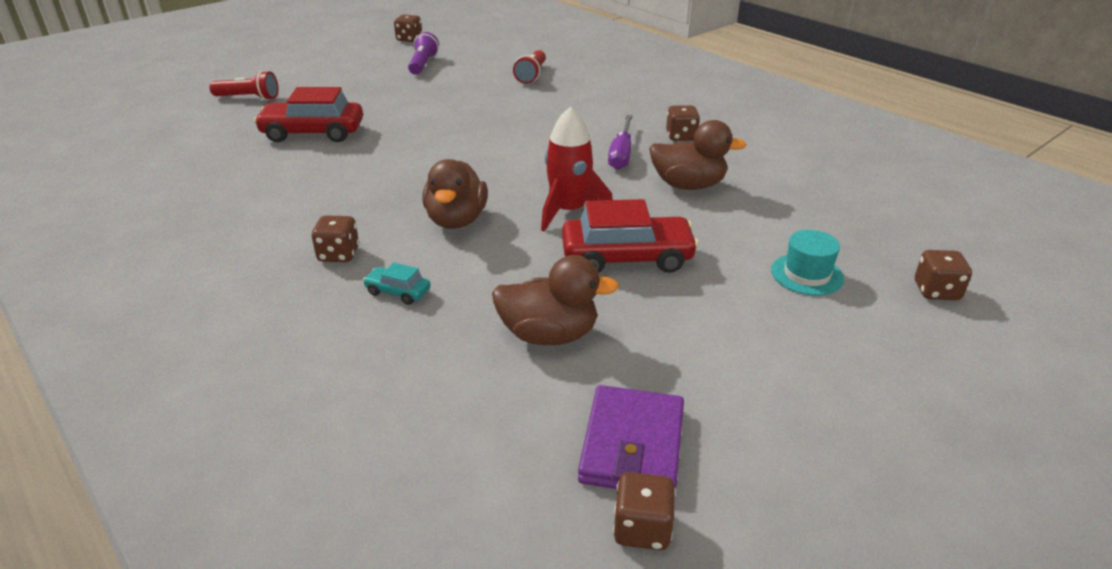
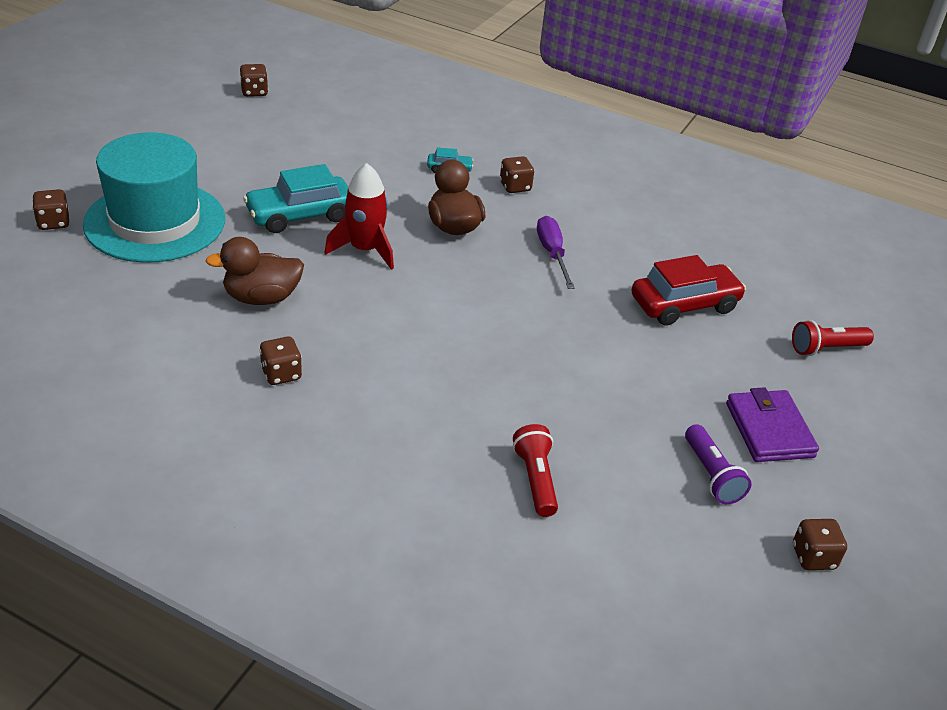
camera: 155 degrees right, 5 degrees up
brown duck [492,255,619,345] -> none
red car [562,199,699,273] -> turquoise car [243,164,348,233]
purple wallet [578,385,684,489] -> purple wallet moved to [726,387,819,462]
purple screwdriver [608,115,633,170] -> purple screwdriver moved to [537,216,575,289]
turquoise hat [771,230,844,296] -> turquoise hat [83,132,225,263], size x2.44

